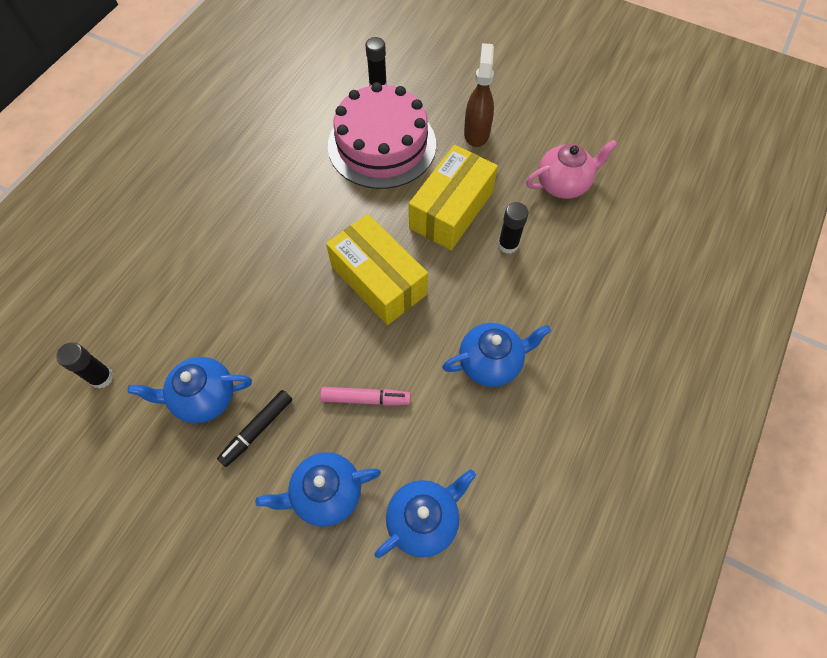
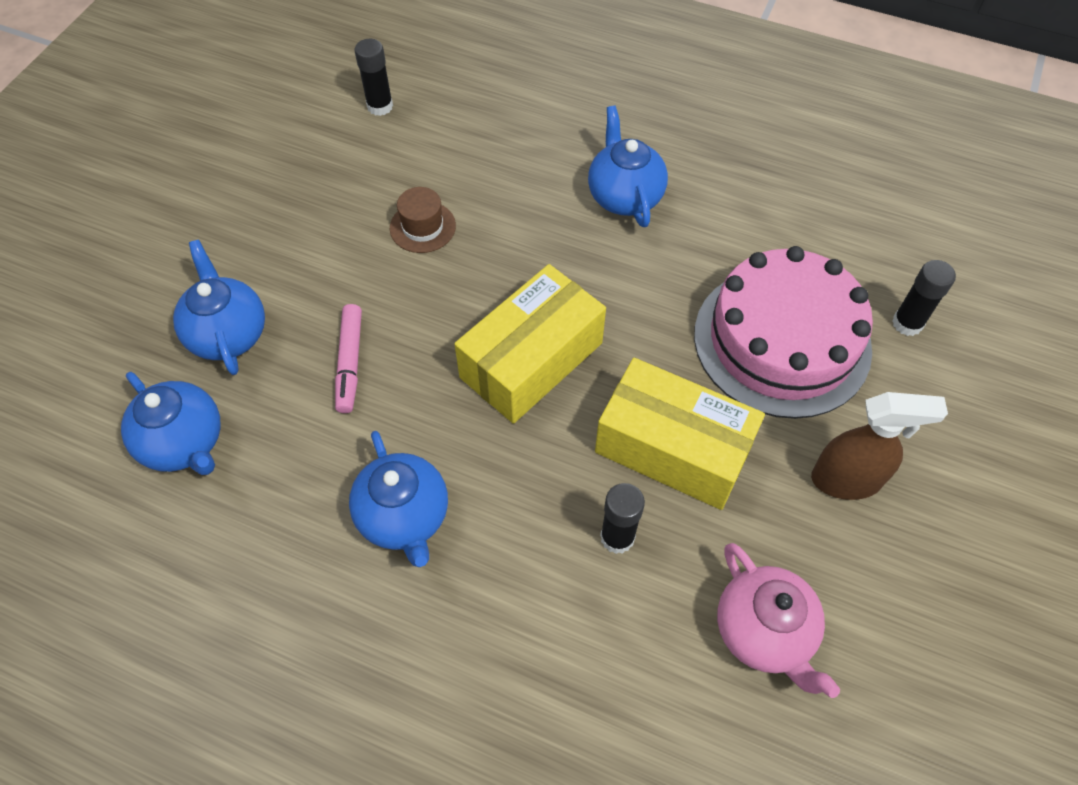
camera: 85 degrees right, 5 degrees down
blue teapot [128,357,252,423] -> blue teapot moved to [588,106,668,227]
black marker [217,390,292,467] -> none
none -> brown hat [390,187,456,253]

